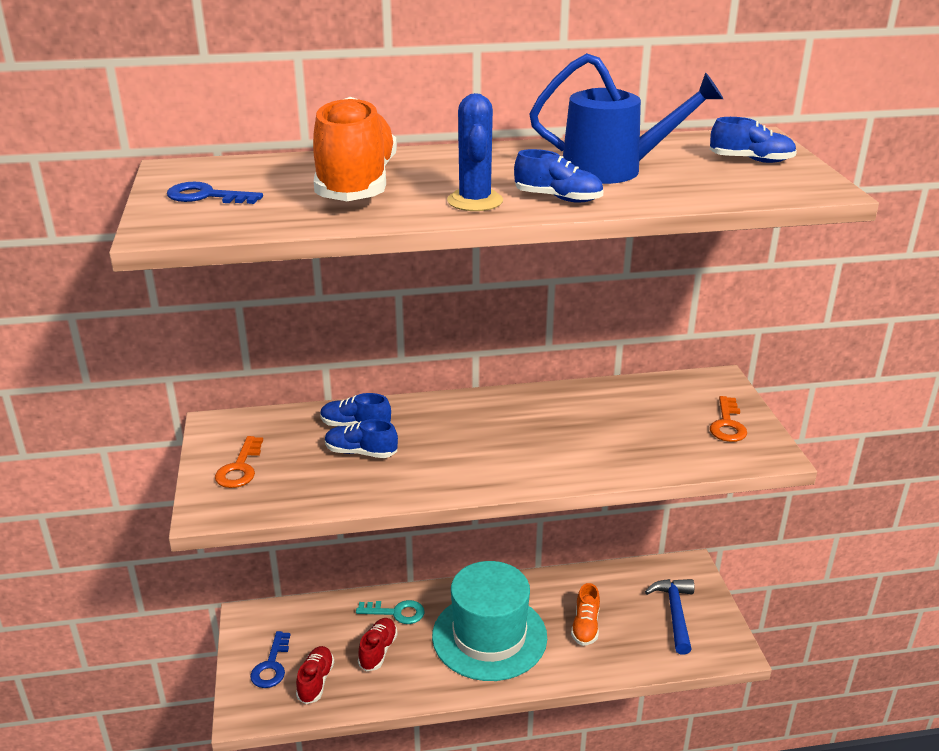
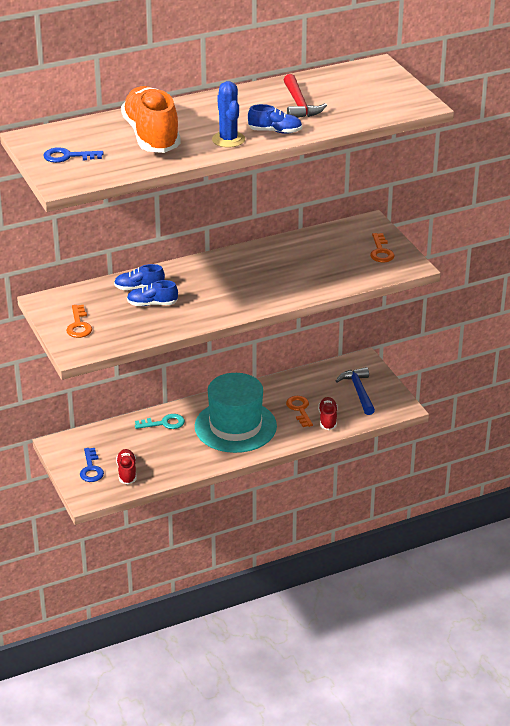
camera: 15 degrees left, 5 degrees up
red shoe [358,618,398,671] -> red shoe moved to [318,397,337,430]
blue watering can [529,53,723,184] -> red hammer [284,74,327,118]
orange shoe [571,583,600,646] -> orange key [286,396,313,427]
blue shoe [710,117,797,163] -> none

